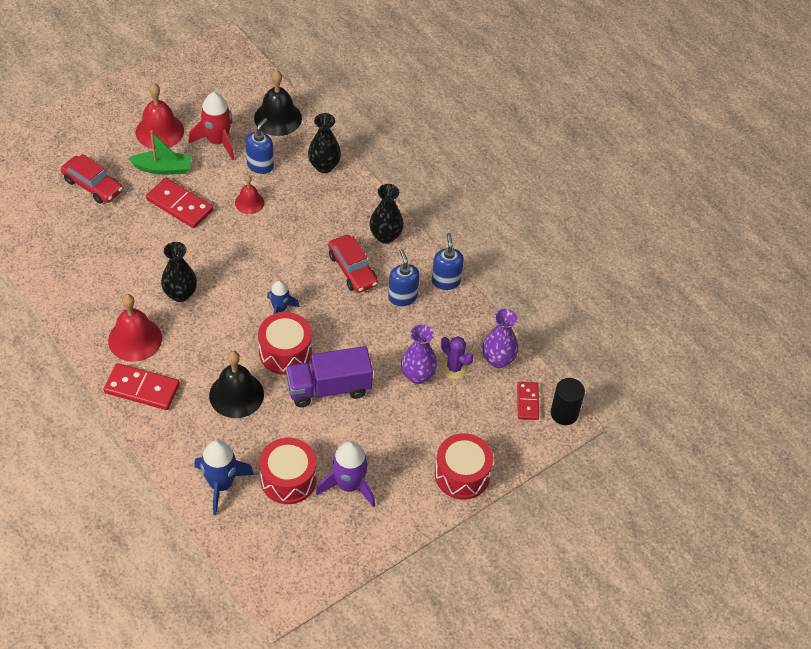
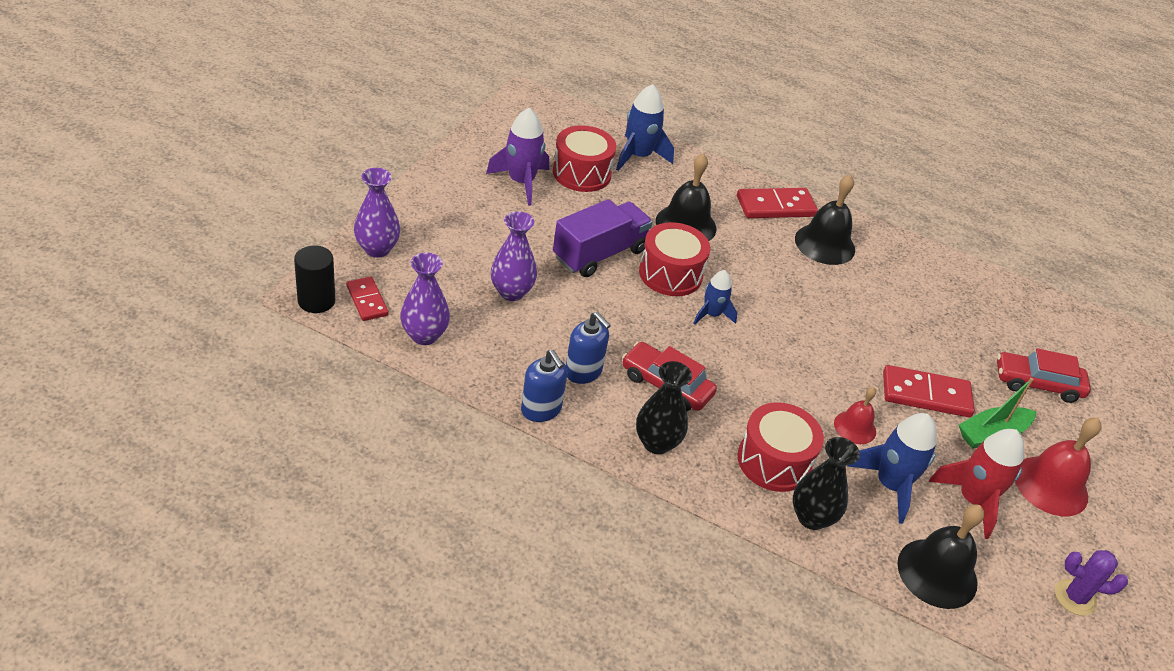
camera: 150 degrees right, 10 degrees down
red bell [108,294,162,362] -> black bell [795,174,855,265]
black vase [161,242,197,302] -> none
blue soap dispenser [246,118,274,174] -> blue rocket [847,413,937,524]
red drum [435,433,493,500] -> red drum moved to [737,402,824,492]
purple cactus [441,336,474,379] -> purple cactus moved to [1055,550,1128,616]
none -> purple vase [354,168,400,258]

